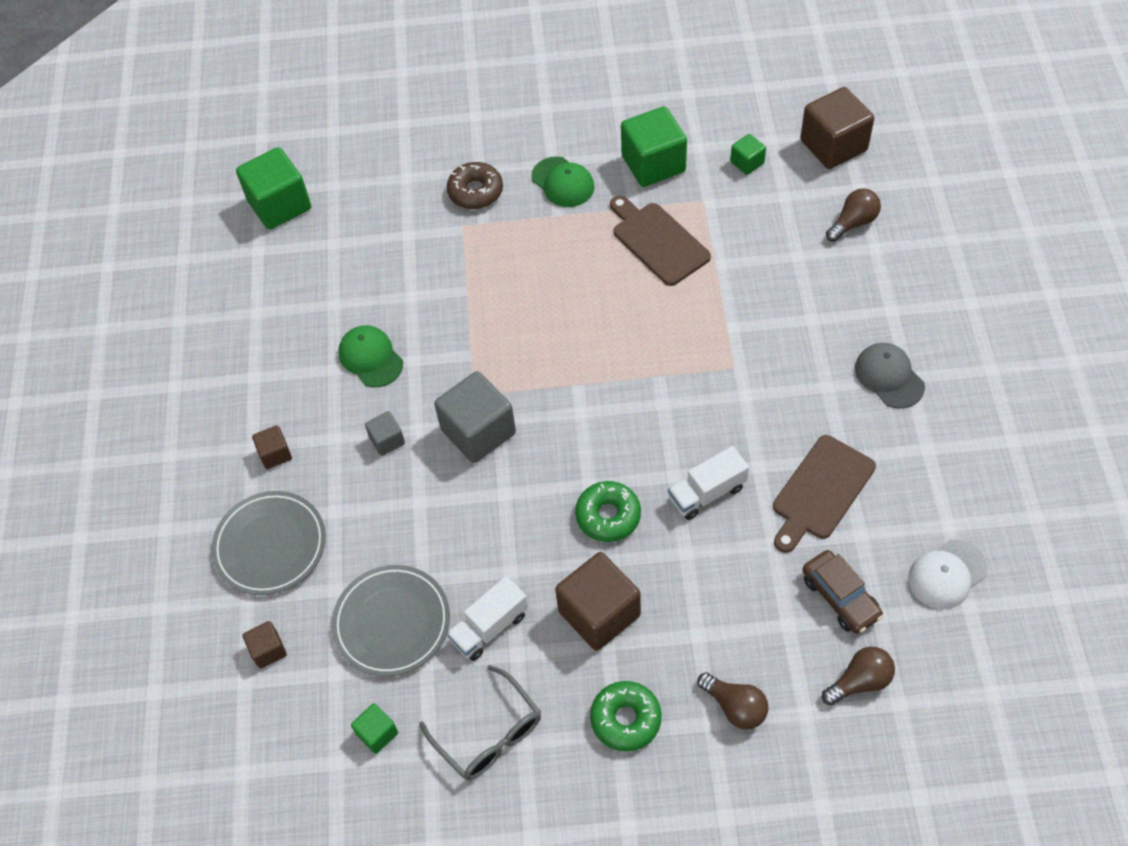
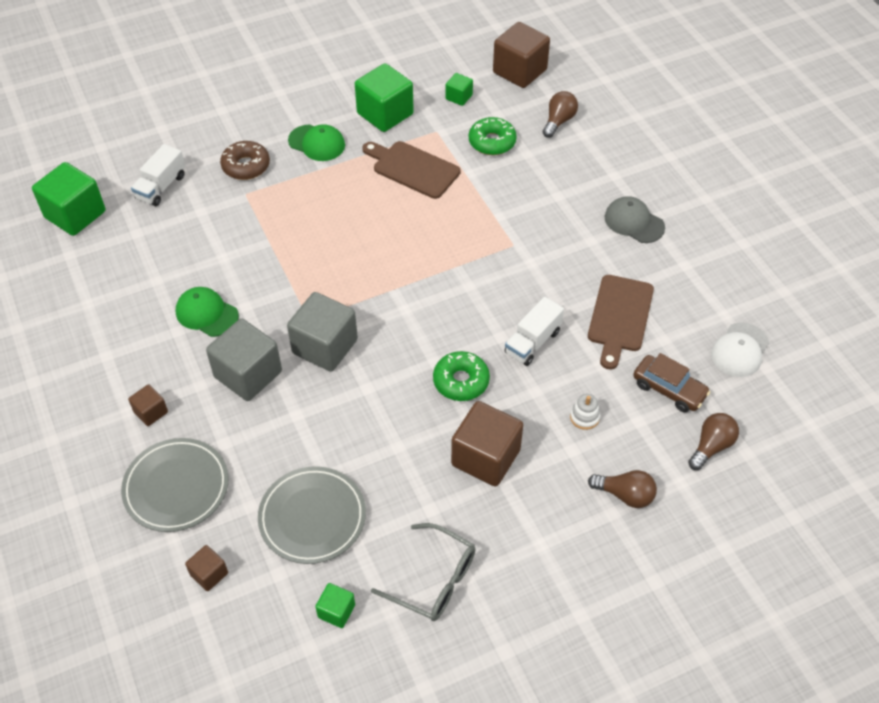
camera: 25 degrees left, 5 degrees down
grey cube [365,411,405,456] -> grey cube [206,319,282,401], size x2.01
white truck [447,576,528,661] -> white truck moved to [131,144,185,206]
green donut [590,681,662,752] -> green donut moved to [469,117,517,155]
none -> white stacking toy [570,394,600,430]

